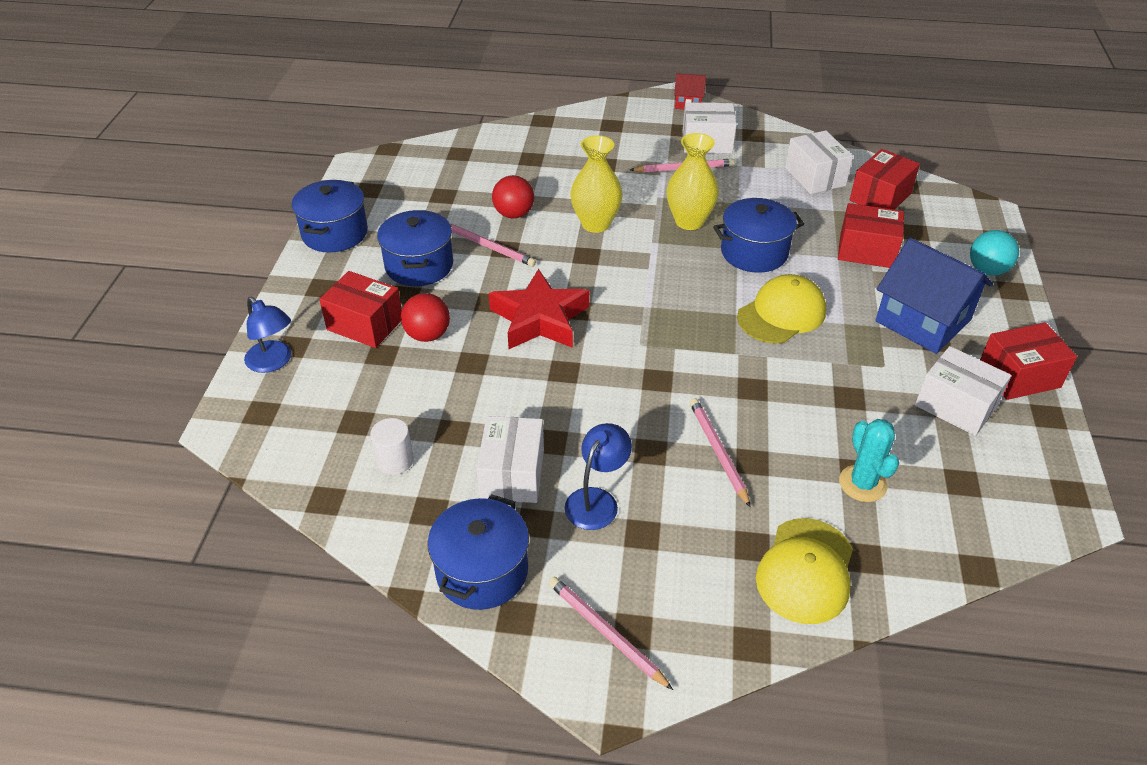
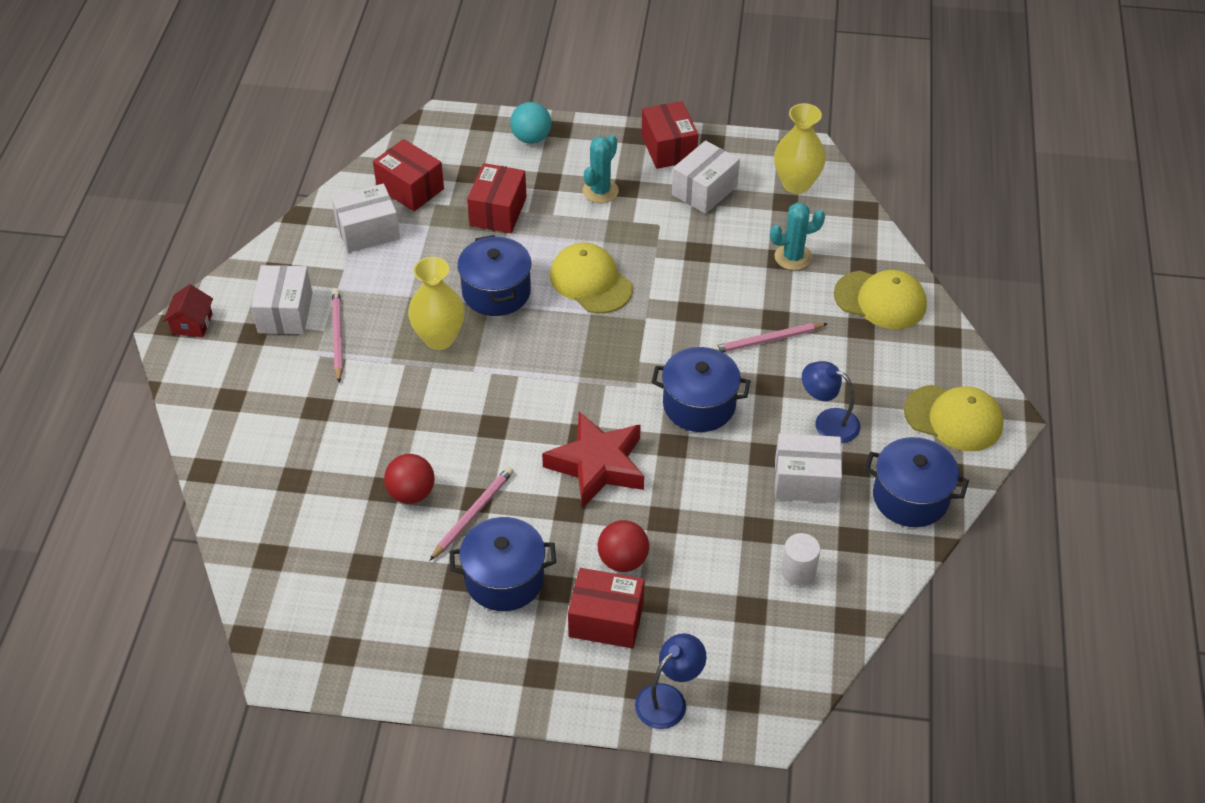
camera: 90 degrees left, 5 degrees up
blue pot [292,180,368,252] -> blue pot moved to [651,347,750,432]
red box [319,271,402,348] -> red box turned 75 degrees clockwise [568,568,645,649]
pink pencil [548,577,673,690] -> yellow cap [904,385,1003,451]
yellow vase [570,136,623,233] -> yellow vase moved to [774,103,826,194]
blue house [875,238,993,354] -> turquoise cactus [583,135,619,203]

